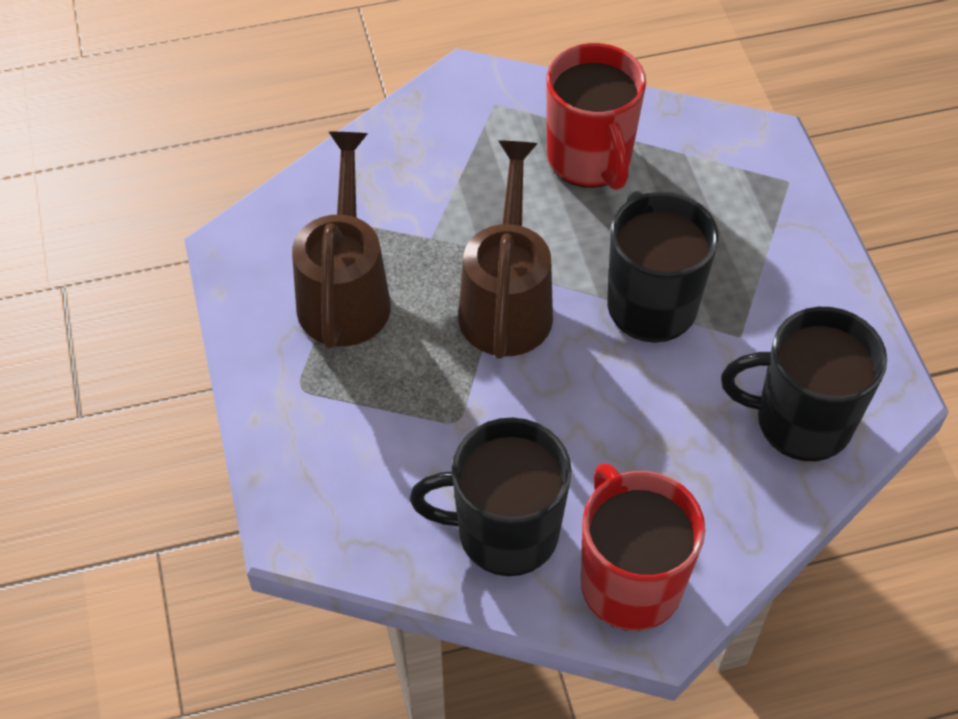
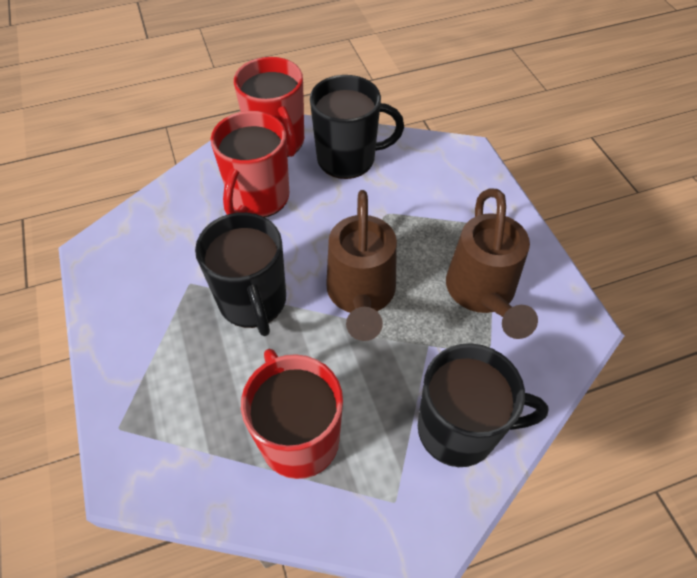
camera: 175 degrees right, 0 degrees up
black mug [721,307,887,461] -> black mug moved to [418,343,549,467]
none -> red mug [211,111,289,217]

